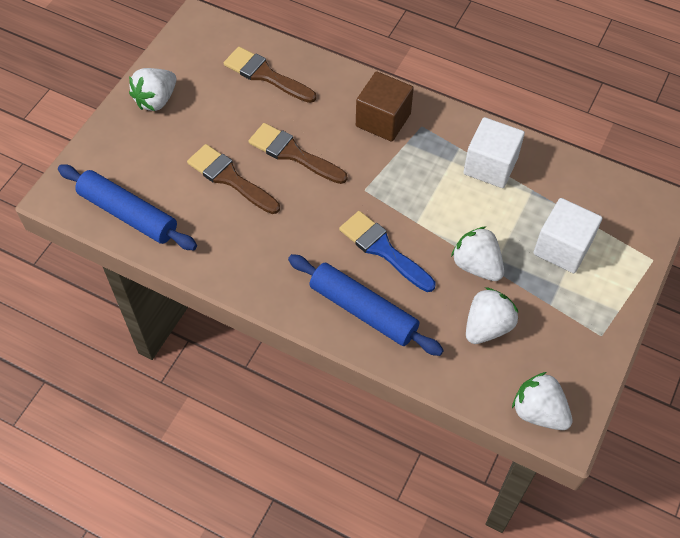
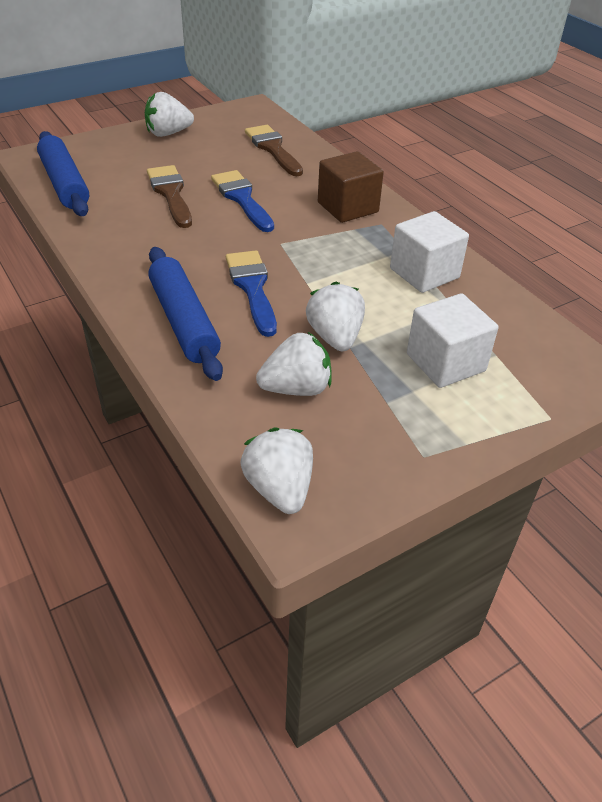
camera: 30 degrees right, 15 degrees down
brown brush [249,123,347,184] -> blue brush [211,170,274,232]

